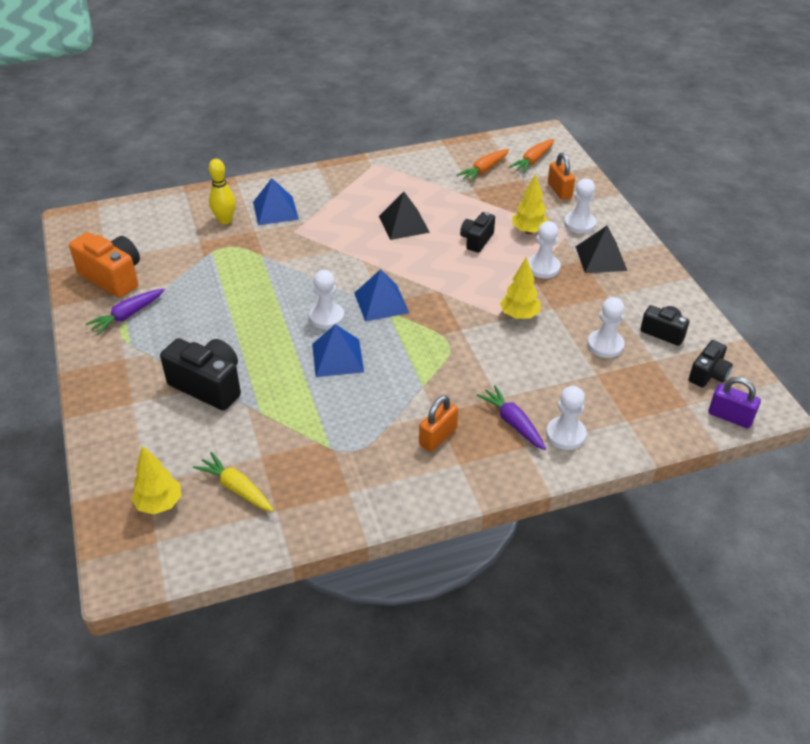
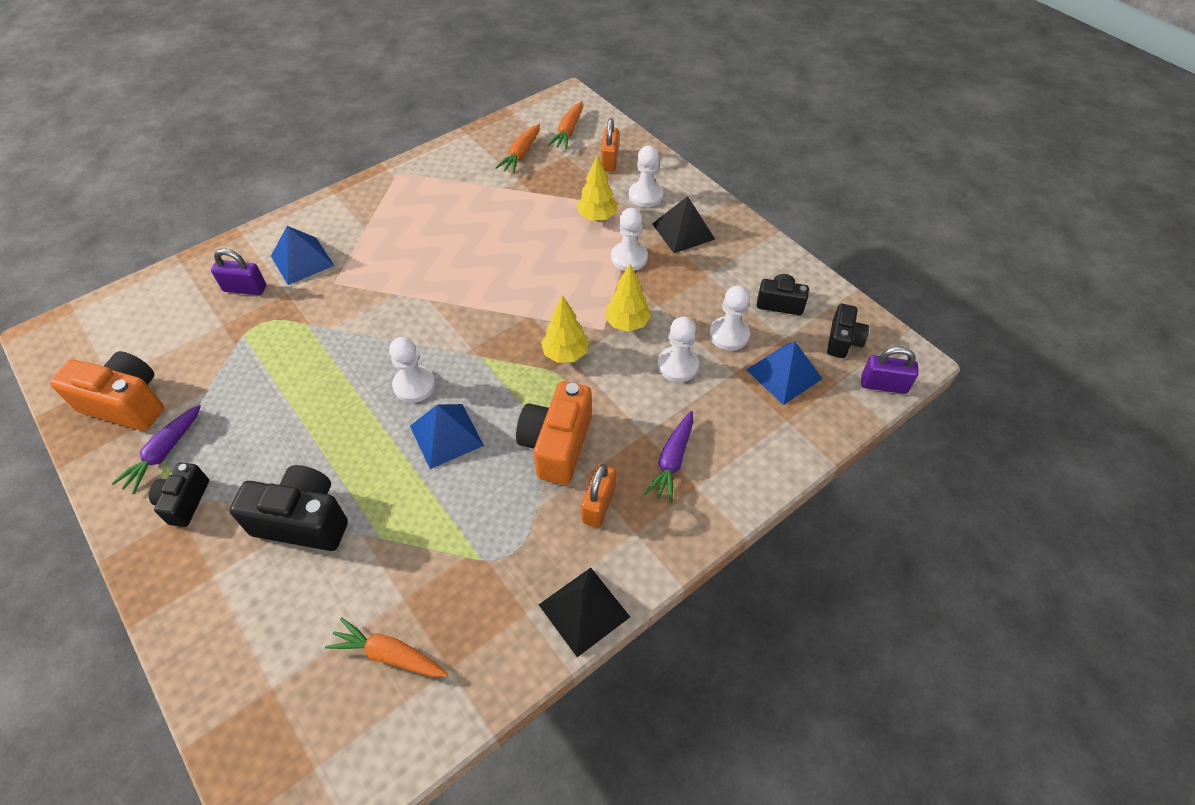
camera: 20 degrees left, 10 degrees up
yellow tree [131,445,181,515] -> yellow tree moved to [541,295,589,363]
yellow carrot [193,452,274,512] -> orange carrot [325,617,448,677]
yellow bowling pin [209,159,236,224] -> purple padlock [211,249,266,295]
blue pyramid [354,269,409,322] -> blue pyramid moved to [746,341,823,405]
black pyramid [379,192,430,240] -> black pyramid moved to [539,568,630,657]
black camera [460,212,495,253] -> black camera moved to [149,463,209,527]
purple carrot [476,385,546,450] -> purple carrot turned 105 degrees counterclockwise [644,411,693,503]
white pawn [546,386,587,450] -> white pawn moved to [658,317,699,382]
orange padlock [548,153,575,200] -> orange padlock turned 45 degrees clockwise [601,118,619,172]
none -> orange camera [516,381,592,485]

